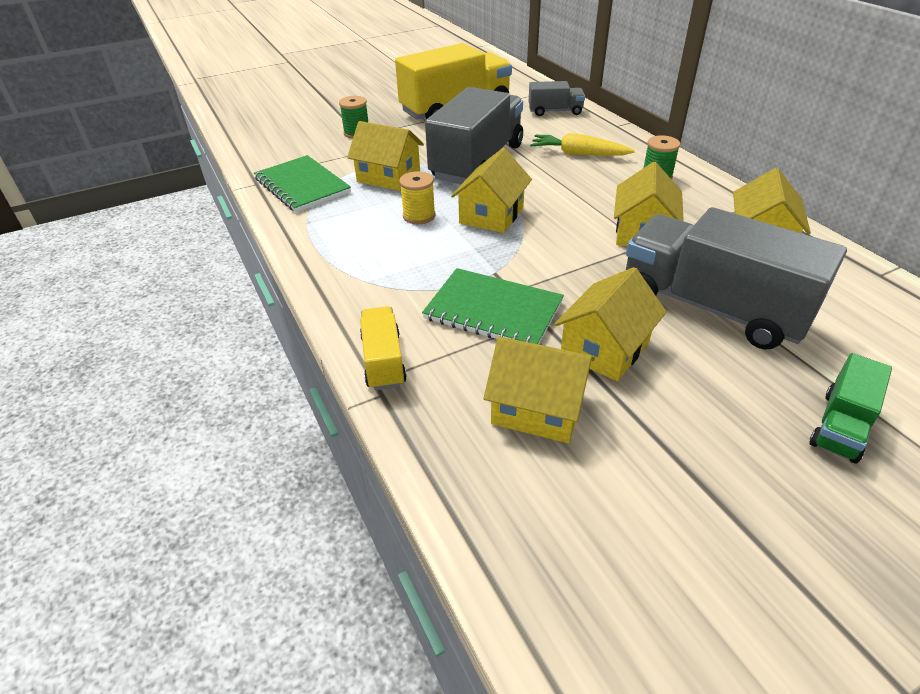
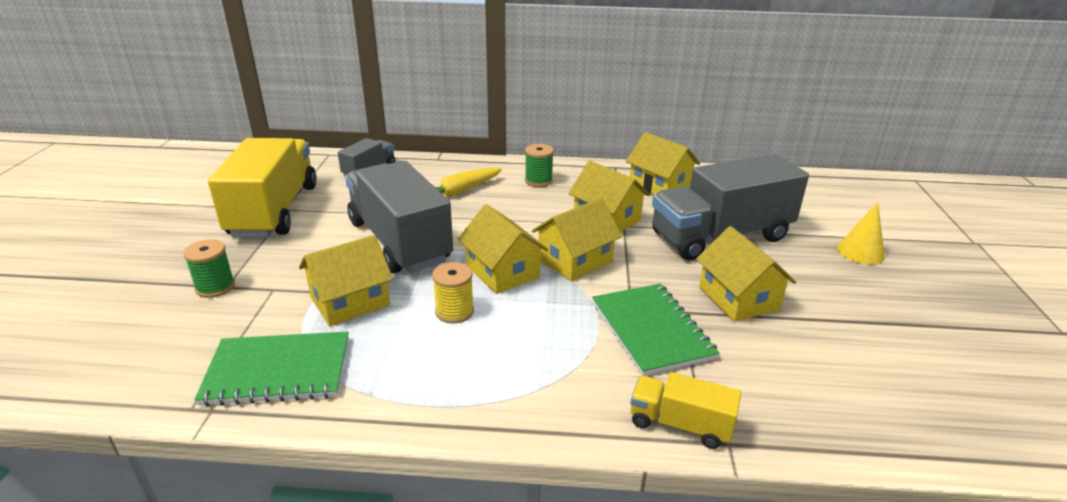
camera: 60 degrees left, 10 degrees down
green notebook [422,268,564,344] -> green notebook turned 75 degrees counterclockwise [592,284,720,376]
yellow house [484,336,595,443] -> yellow house moved to [532,198,622,281]
green truck [810,353,892,464] -> yellow cone [837,202,885,265]

